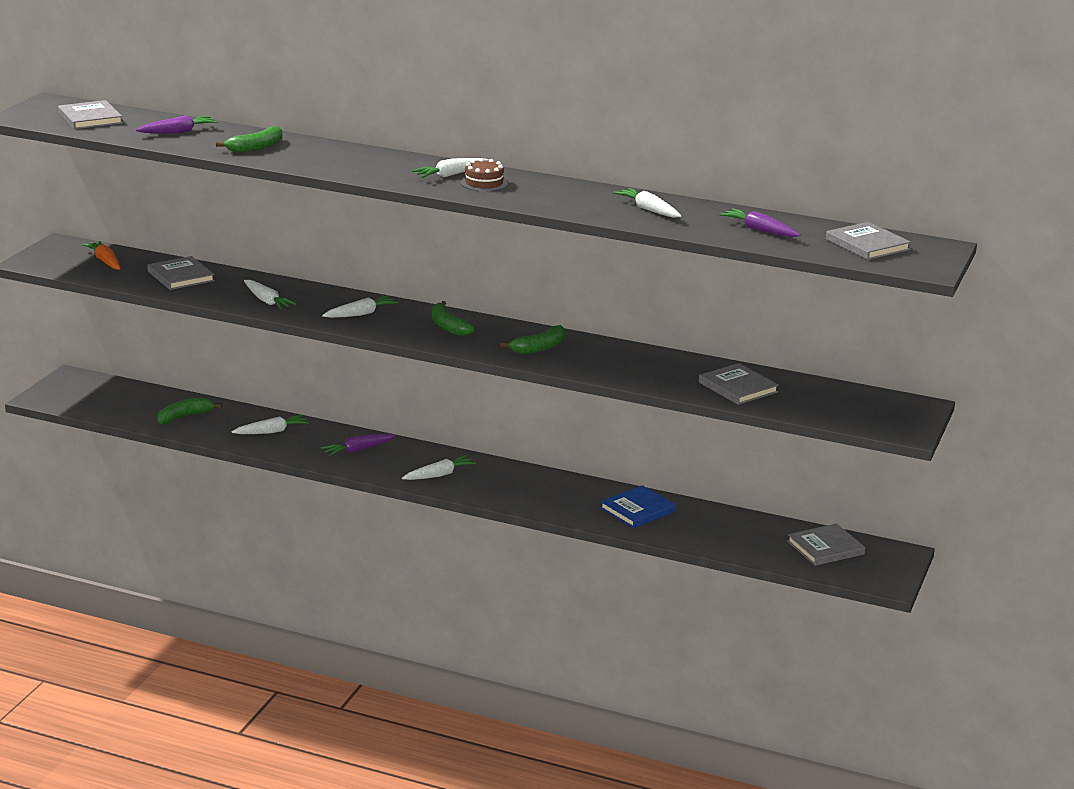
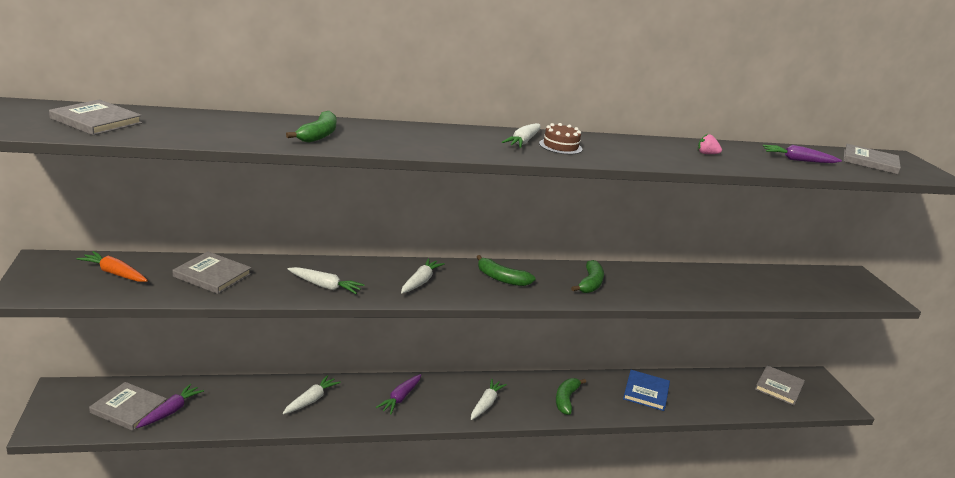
camera: 35 degrees left, 0 degrees up
purple carrot [136,116,218,133] -> purple carrot moved to [136,384,204,428]
green banana [157,397,222,425] -> green banana moved to [556,378,586,415]
white carrot [613,188,682,218] -> pink strawberry [698,134,722,154]
grey book [699,363,779,405] -> grey book moved to [89,382,167,431]

